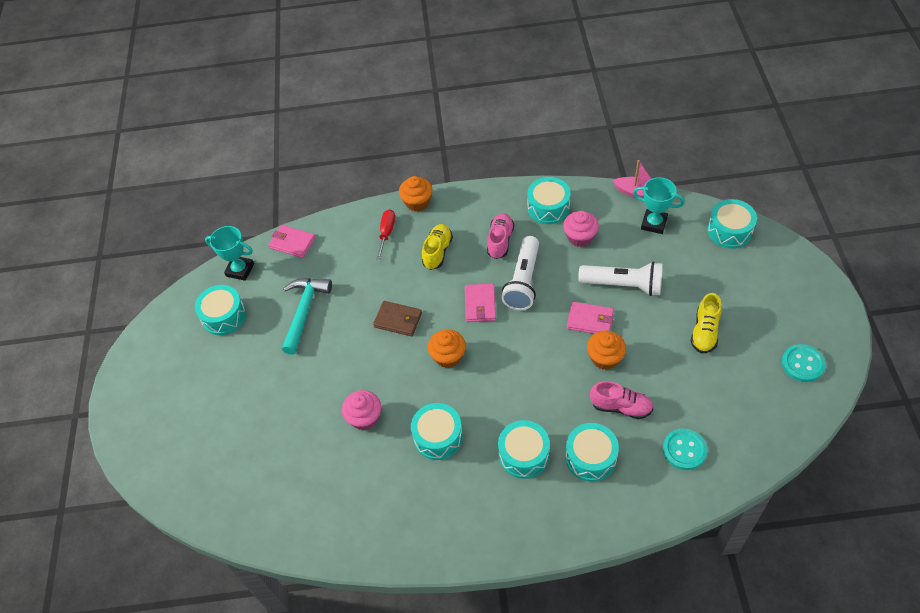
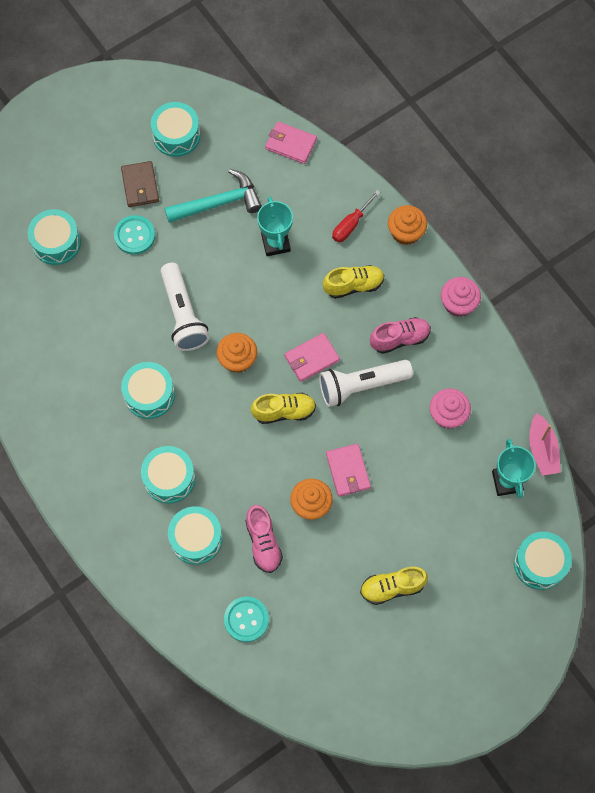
camera: 55 degrees right, 15 degrees up
turquoise trophy [205,226,254,281] -> turquoise trophy moved to [257,196,293,256]
pink wallet [268,225,316,258] -> pink wallet turned 60 degrees counterclockwise [265,122,317,164]
pink cupcake [342,390,381,430] -> pink cupcake moved to [441,277,481,317]
brown wallet [373,301,422,336] -> brown wallet moved to [121,161,159,207]
red screwdriver [377,209,395,260] -> red screwdriver turned 150 degrees clockwise [332,190,380,242]
turquoise drum [527,177,571,224] -> turquoise drum moved to [28,209,81,265]
white flashlight [578,262,663,296] -> white flashlight moved to [160,263,209,351]
turquoise button [782,344,825,382] -> turquoise button moved to [114,215,155,255]
none -> yellow shoe [251,393,316,424]

